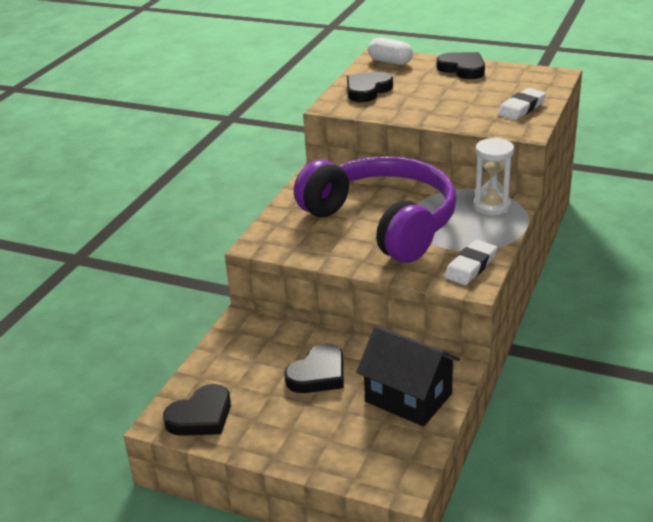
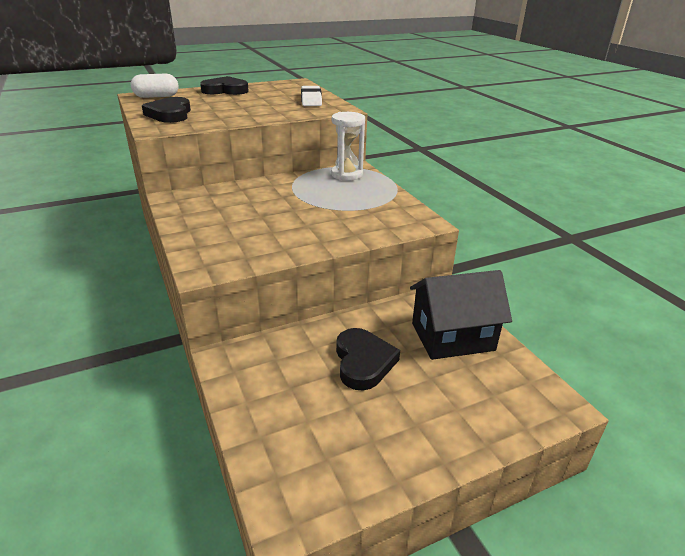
camera: 50 degrees left, 0 degrees up
black heart [163,384,231,436] -> none
purple headphones [294,156,457,263] -> none
white eraser [444,240,497,285] -> none

